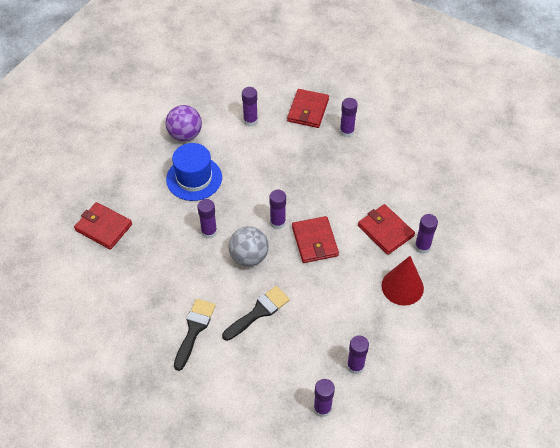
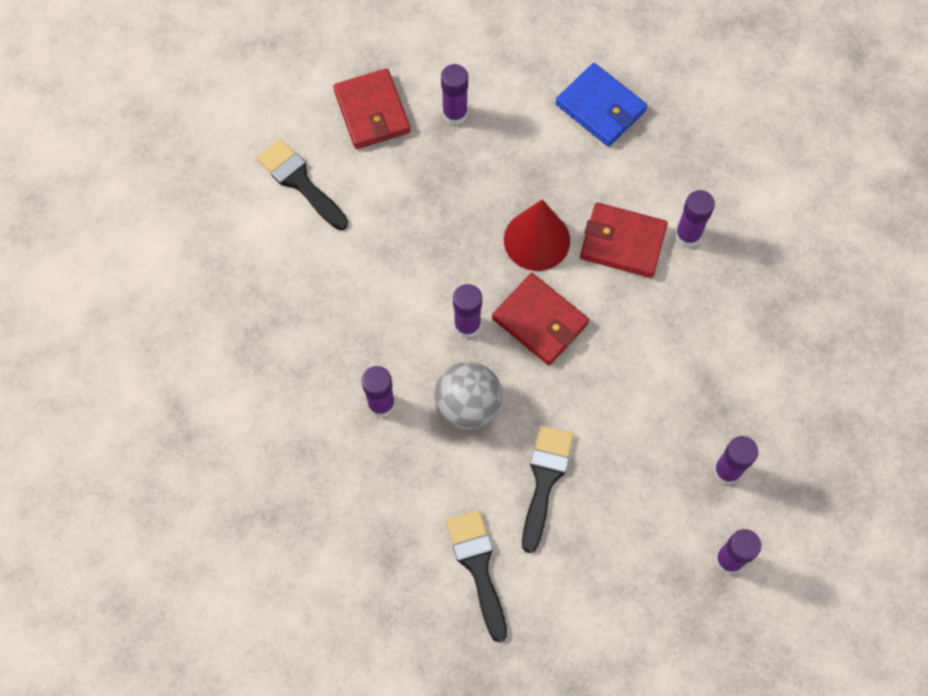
camera: 35 degrees left, 15 degrees up
red wallet [74,202,132,250] -> none
purple ball [165,105,202,141] -> none
blue hat [166,143,222,201] -> none
purple glue stick [242,87,258,127] -> black brush [257,139,348,230]
red cone [381,256,424,306] -> red cone moved to [504,199,570,271]
none -> blue wallet [555,63,647,147]

